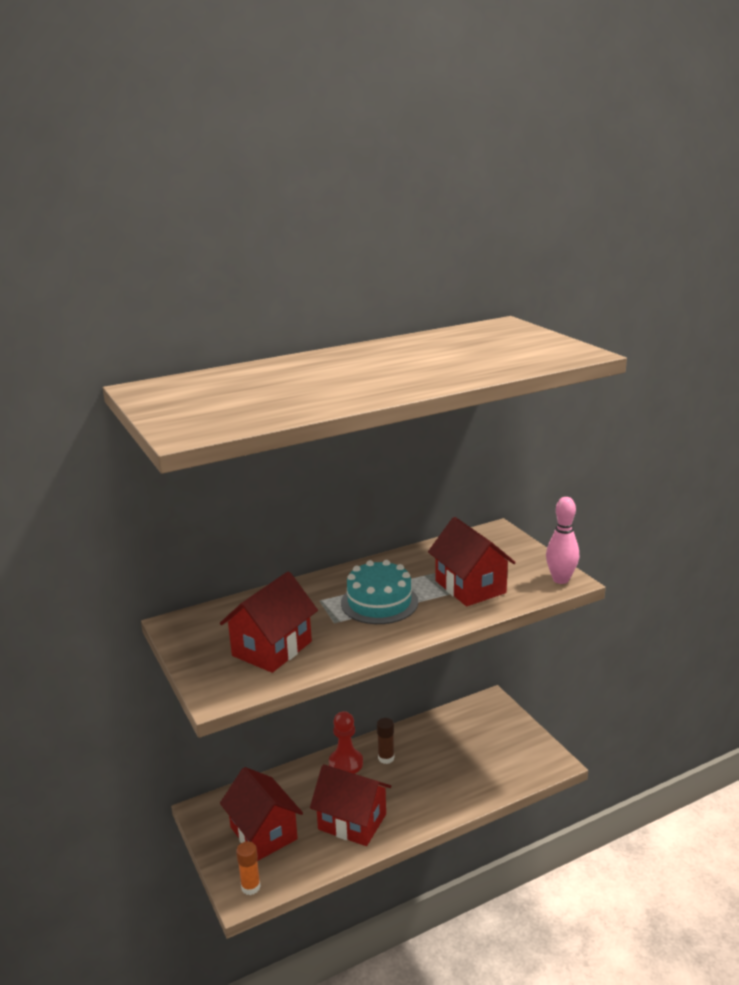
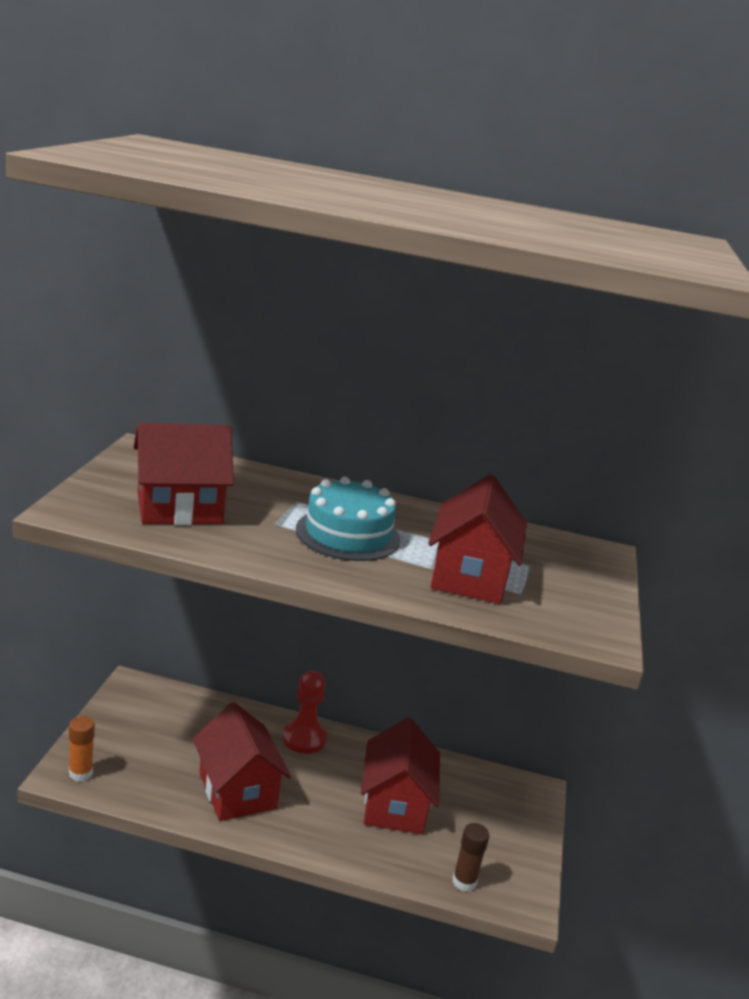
camera: 35 degrees right, 0 degrees up
red house [220,767,303,861] -> red house moved to [361,718,440,834]
brown glue stick [377,718,394,764] -> brown glue stick moved to [453,823,489,892]
pink bowling pin [546,497,579,584] -> none

